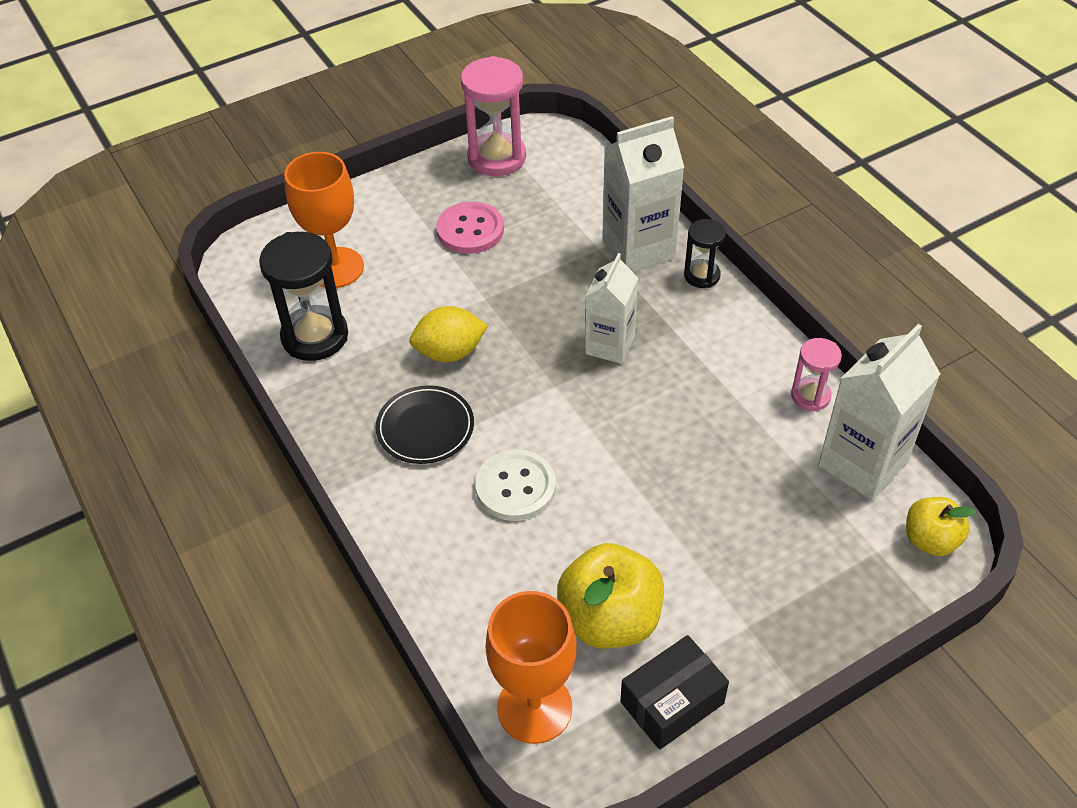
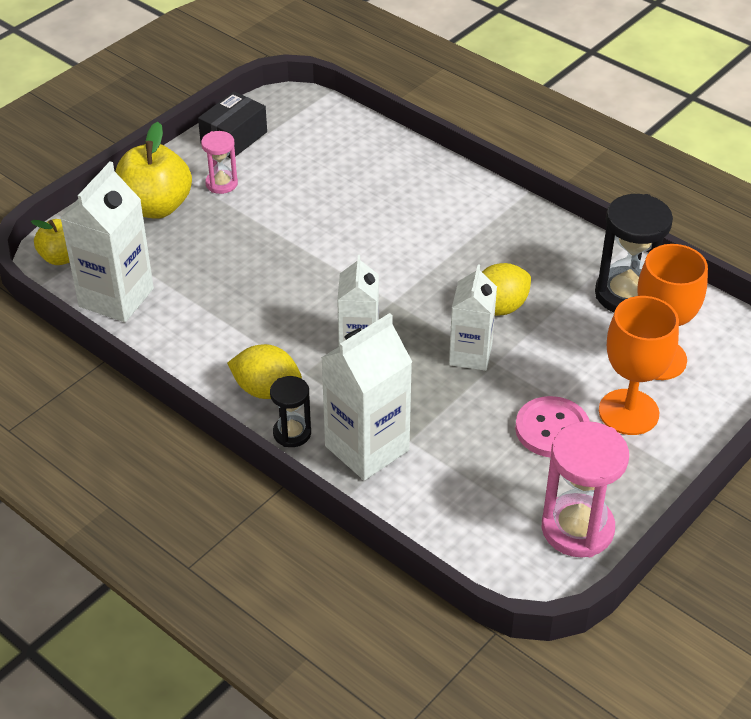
camera: 160 degrees right, 5 degrees down
black plate [376,385,474,464] -> none
white button [475,449,556,521] -> none
orange goblet [485,591,577,744] -> orange goblet moved to [599,296,679,435]
yellow apple [557,543,664,648] -> yellow apple moved to [115,122,192,219]
pink hourglass [791,338,842,411] -> pink hourglass moved to [201,131,238,194]
none -> yellow lemon [227,344,302,399]
none -> white carton [449,264,497,371]

